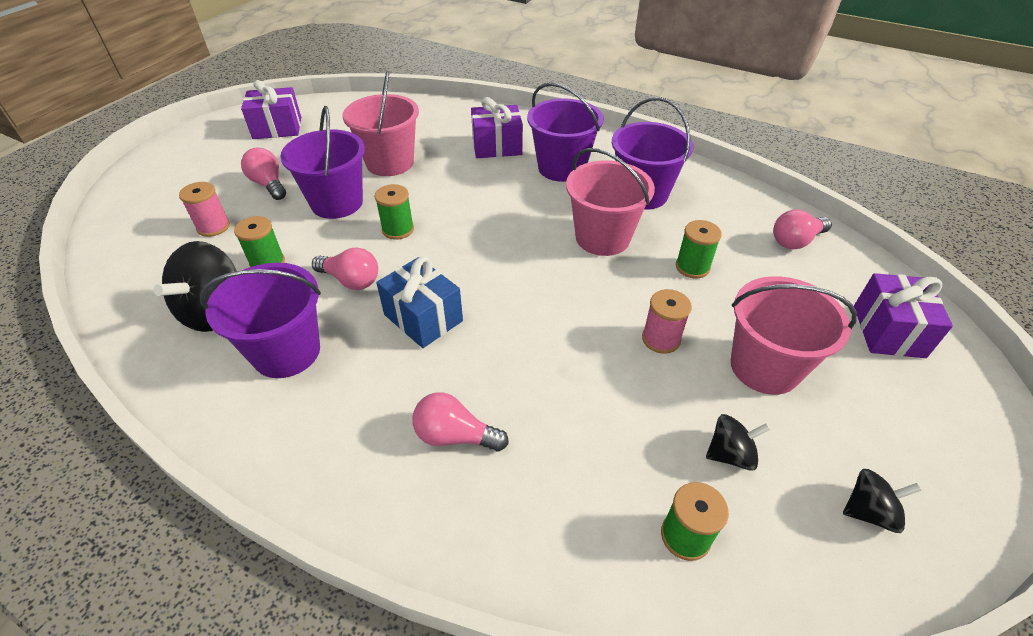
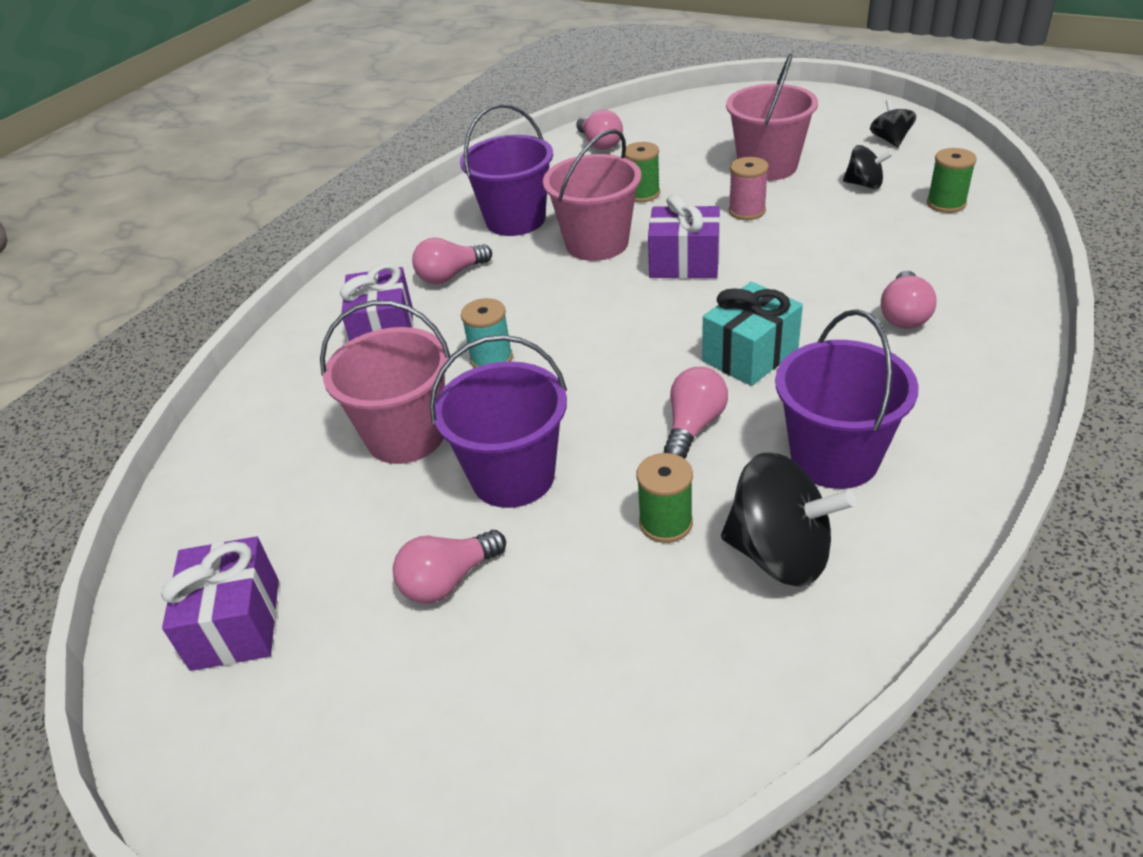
camera: 85 degrees left, 5 degrees down
pink spool [179,182,230,237] -> none
green spool [375,184,414,240] -> none
blue gift [376,256,463,348] -> turquoise gift [702,282,803,386]
purple bucket [527,83,603,182] -> pink light bulb [412,237,492,284]
black spinning top [706,414,771,471] -> black spinning top turned 120 degrees clockwise [843,145,893,189]
purple gift [854,273,953,358] -> purple gift moved to [648,194,720,279]
none -> turquoise spool [461,298,513,368]

